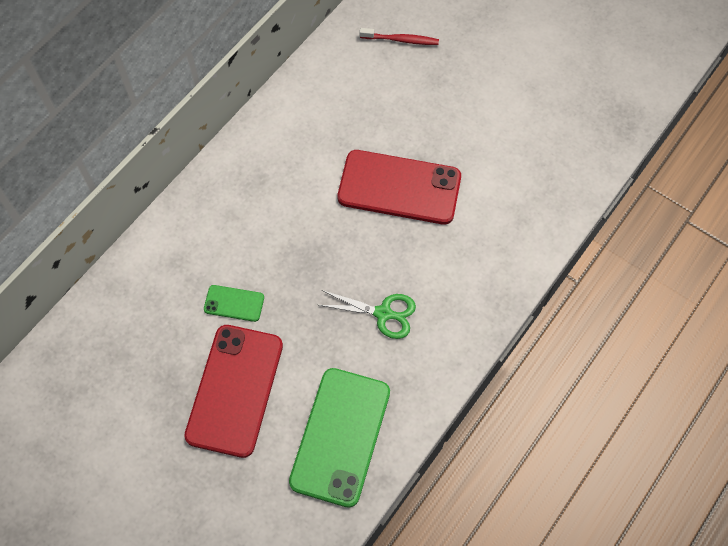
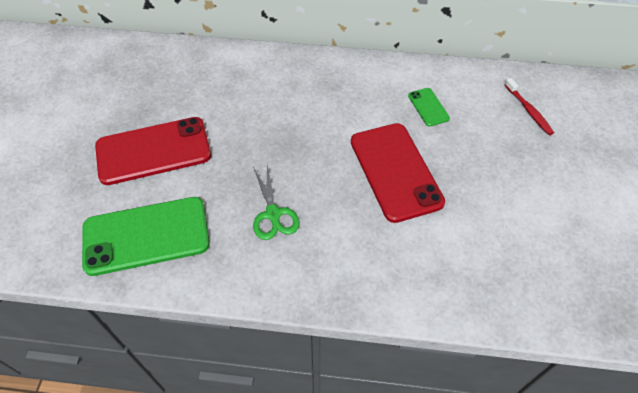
camera: 60 degrees right, 10 degrees down
green phone [204,285,264,322] -> green phone moved to [408,88,450,127]

